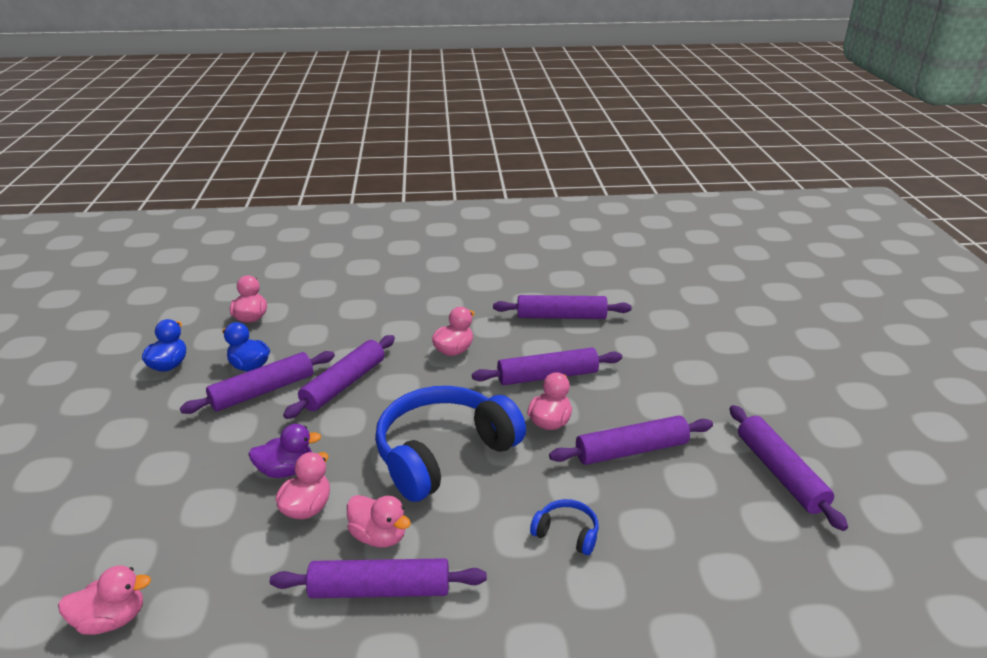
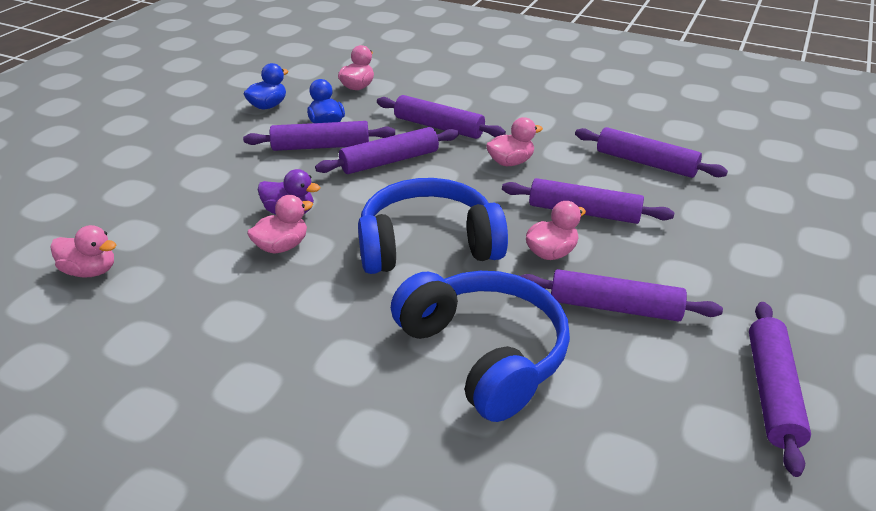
camera: 30 degrees right, 5 degrees up
purple rolling pin [270,558,487,598] -> purple rolling pin moved to [377,95,506,139]
pink duck [347,495,411,547] -> none
blue headphones [530,499,599,555] -> blue headphones [391,271,570,422], size x2.41

